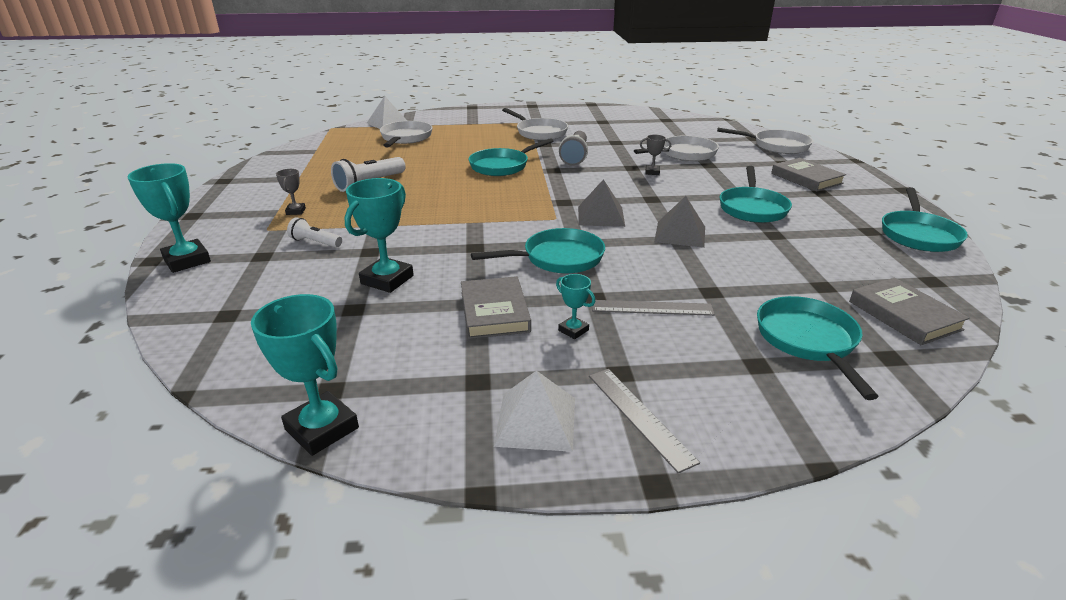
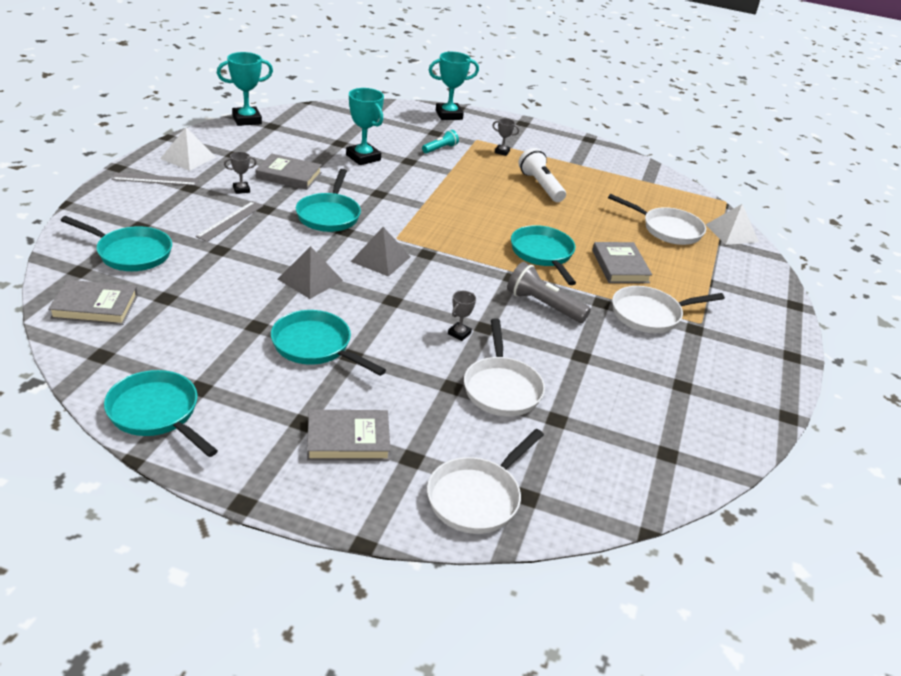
camera: 110 degrees right, 5 degrees up
white flashlight [287,217,342,248] -> turquoise flashlight [422,130,459,153]
turquoise trophy [556,274,595,339] -> grey trophy [224,152,257,194]
none -> grey book [592,242,652,283]

